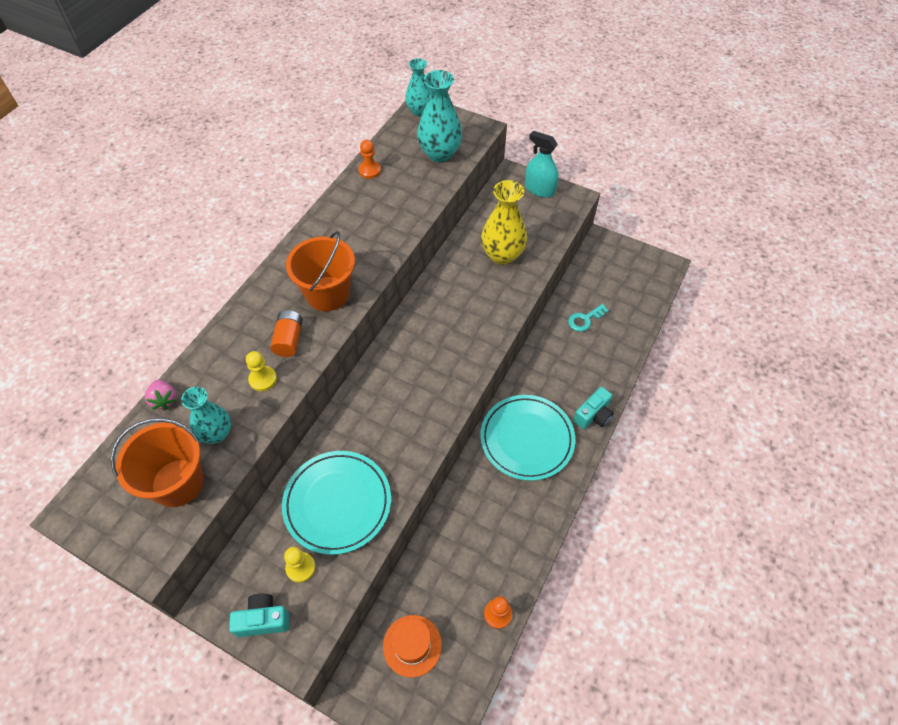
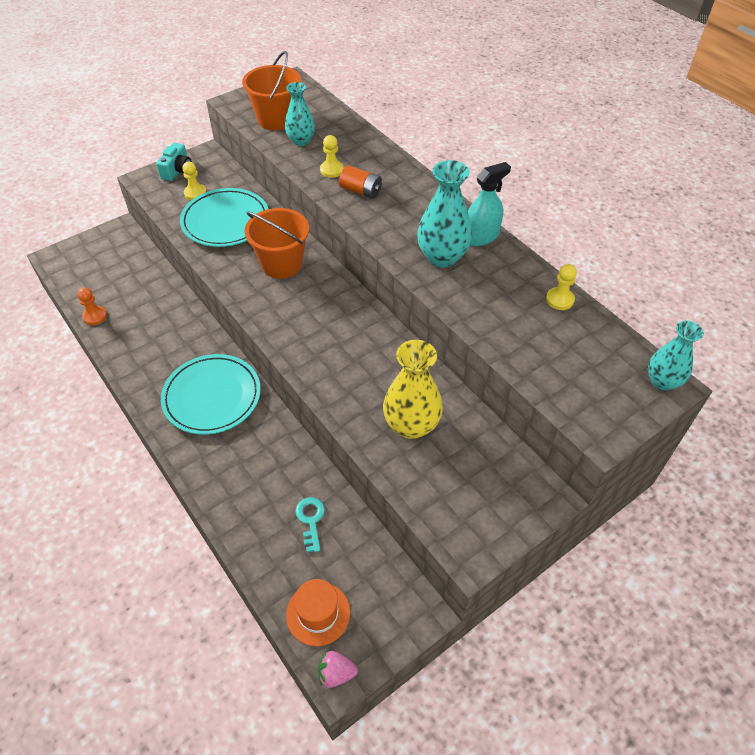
camera: 115 degrees right, 5 degrees down
pink strawberry [145,379,176,410] -> pink strawberry moved to [318,651,358,688]
orange bucket [286,231,355,311] -> orange bucket moved to [245,208,309,279]
orange pawn [358,140,381,179] -> yellow pawn [546,264,577,310]
orange hat [383,615,442,678] -> orange hat moved to [286,579,350,646]
turquoise vase [417,70,462,163] -> turquoise vase moved to [417,160,472,268]
turquoise spray bottle [525,131,558,198] -> turquoise spray bottle moved to [468,162,511,246]
turquoise camera [573,387,614,429] -> none

